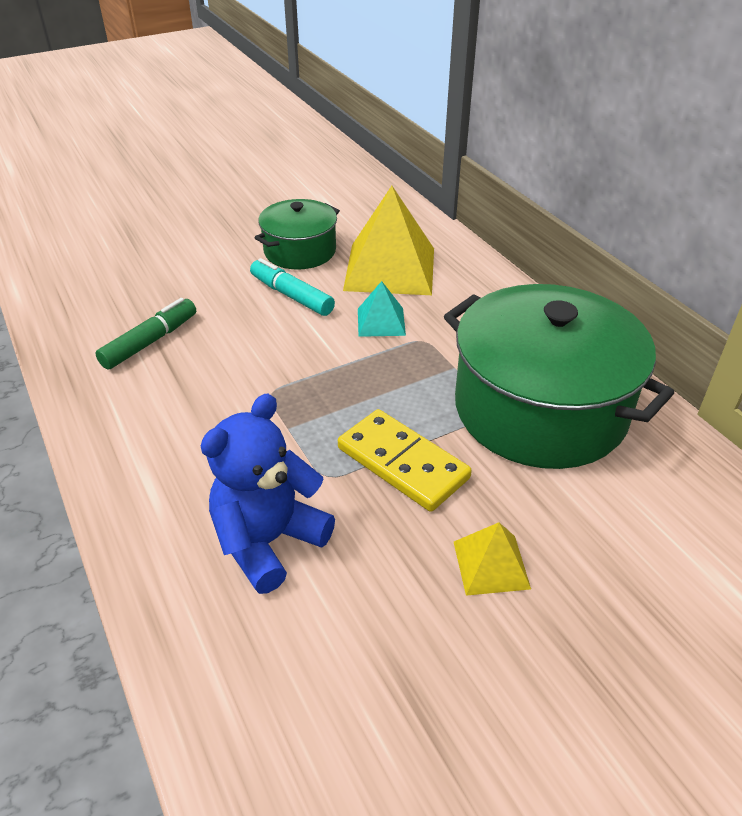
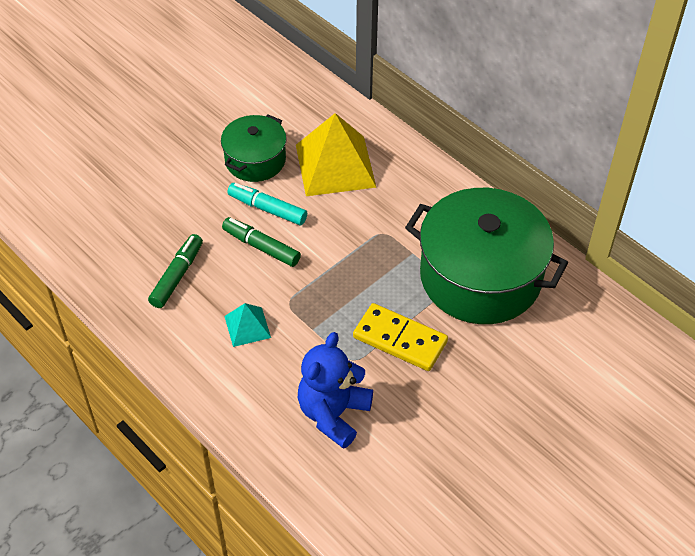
camera: 15 degrees left, 10 degrees up
turquoise pyramid [358,281,406,337] -> turquoise pyramid moved to [224,303,271,347]
yellow pyramid [454,522,531,596] -> none
none -> green marker [222,217,301,267]

